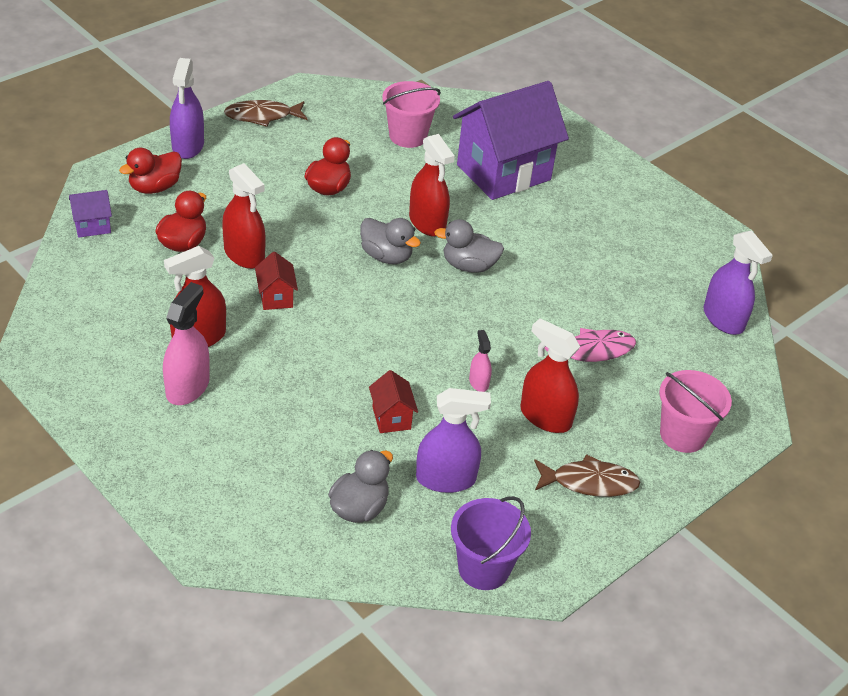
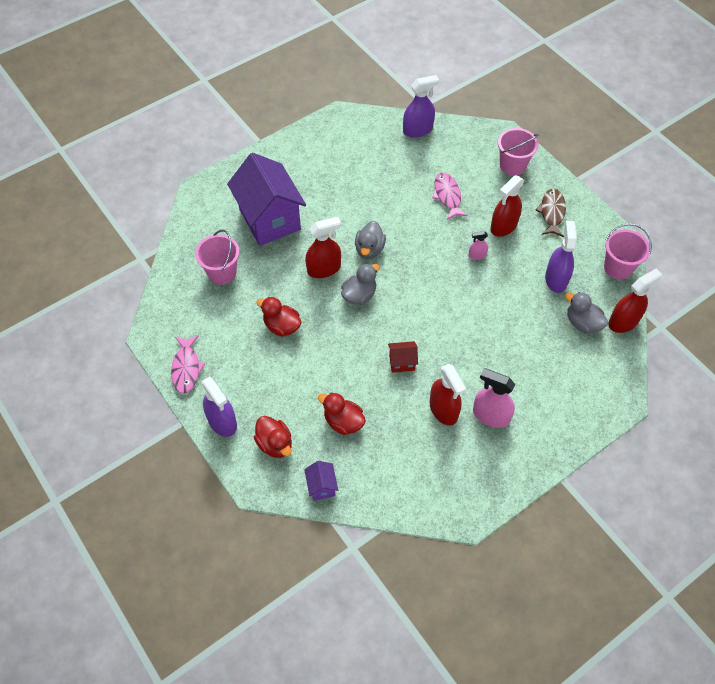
camera: 80 degrees left, 15 degrees up
purple spray bottle [170,58,204,159] -> purple spray bottle turned 45 degrees clockwise [202,377,237,437]
red spray bottle [222,163,265,269] -> red spray bottle moved to [608,268,662,333]
brown fish [224,100,307,127] -> pink fish [171,335,205,394]
red house [369,370,418,433] -> none
purple bucket [451,496,531,590] -> pink bucket [604,223,652,280]

